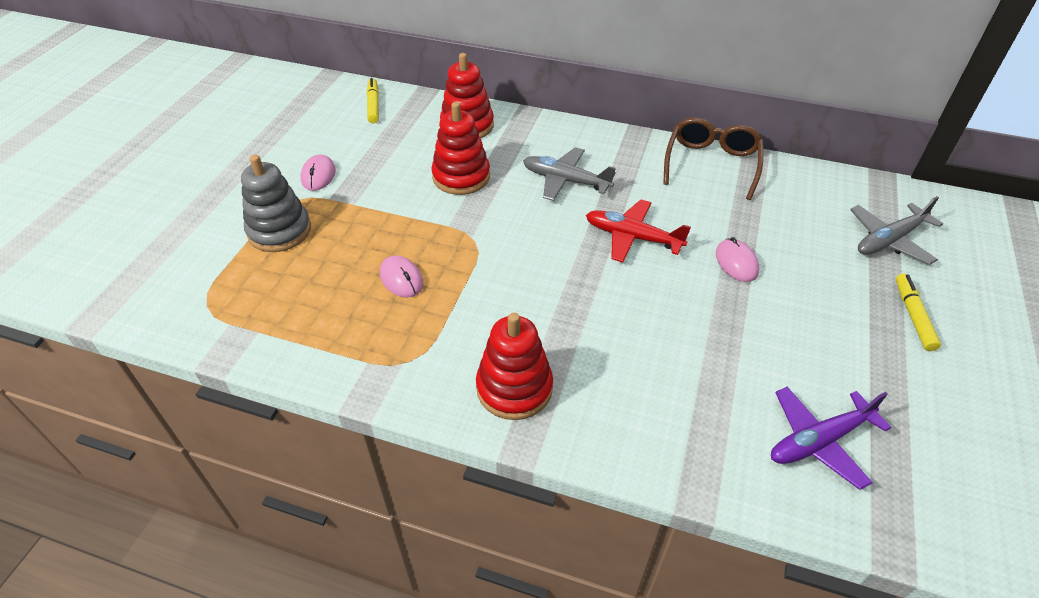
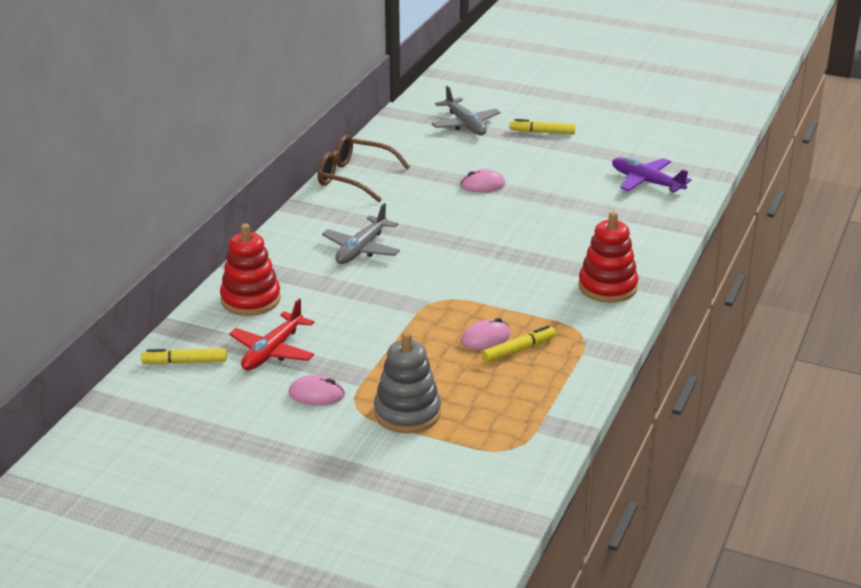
camera: 85 degrees left, 15 degrees down
red stacking toy [431,102,490,195] -> none
red plane [586,199,691,262] -> red plane moved to [229,298,315,370]
purple plane [771,387,891,490] -> purple plane turned 150 degrees clockwise [612,158,692,193]
none -> yellow marker [482,325,556,363]

